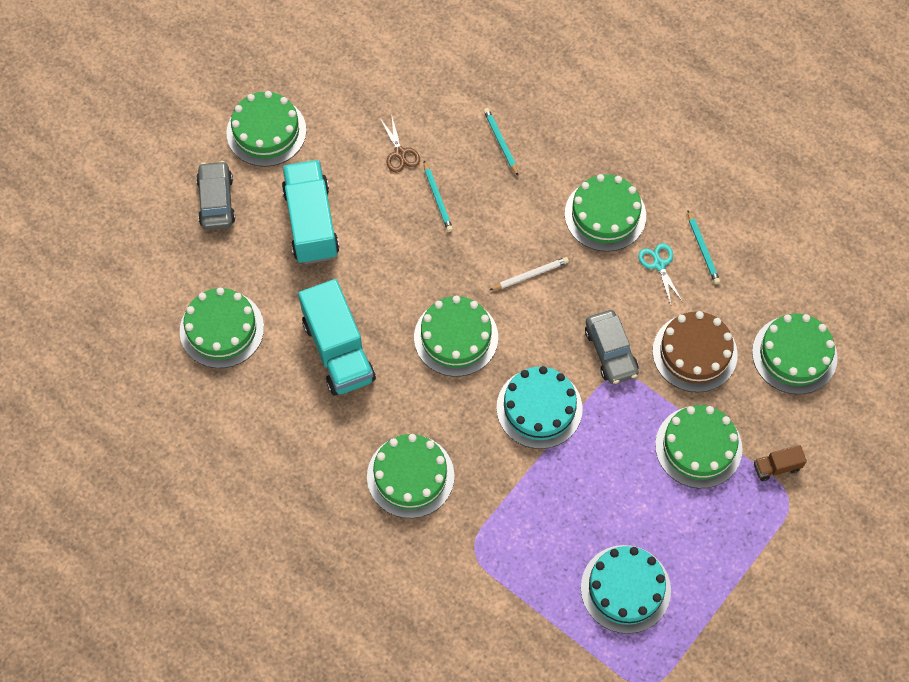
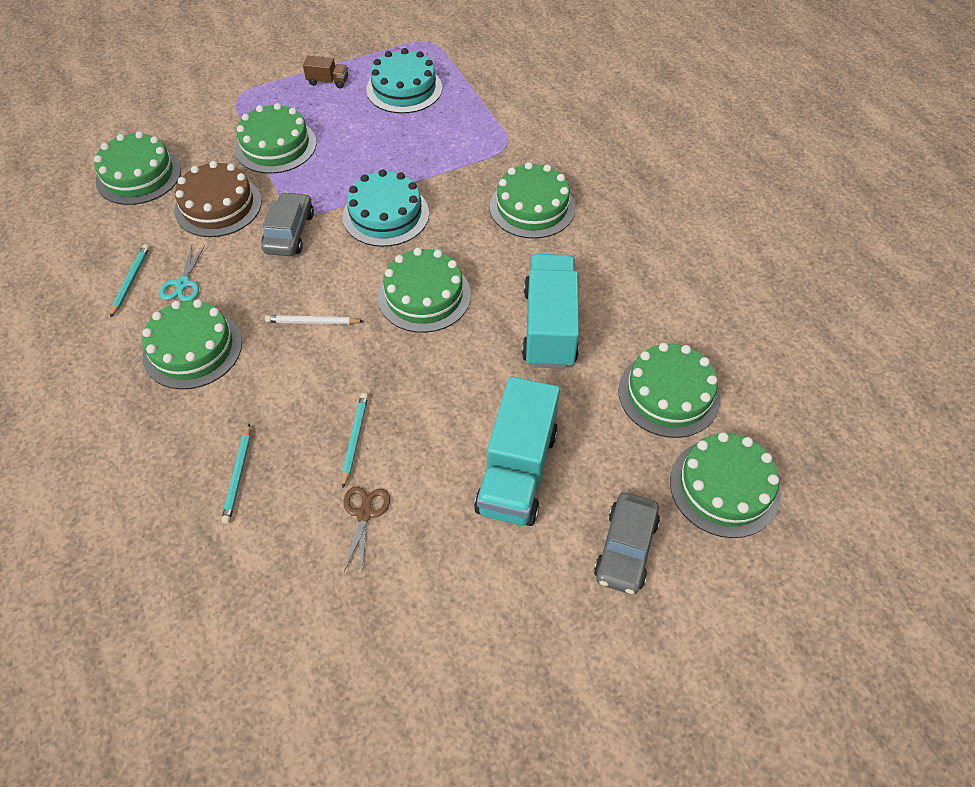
camera: 155 degrees left, 10 degrees down
green cake [226,91,306,167] -> green cake moved to [670,432,781,538]
brown truck [754,445,807,481] -> brown truck moved to [303,56,348,89]

